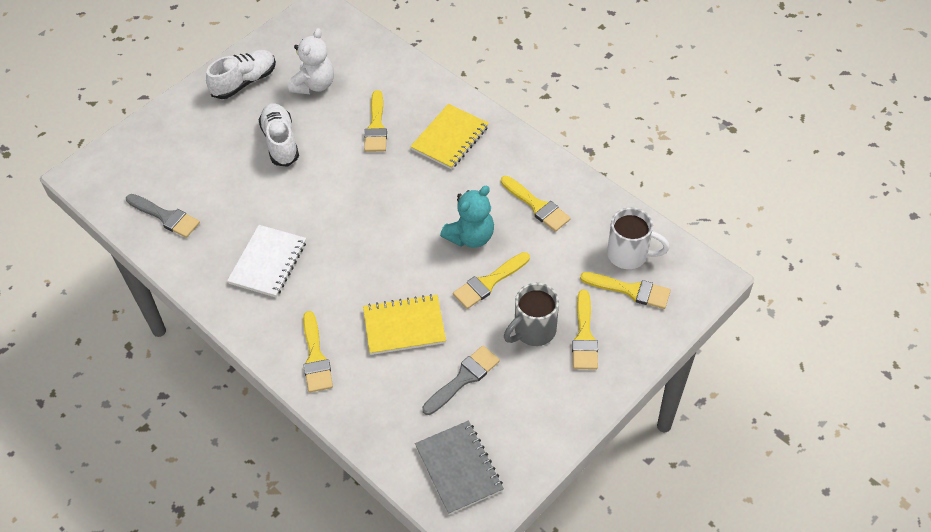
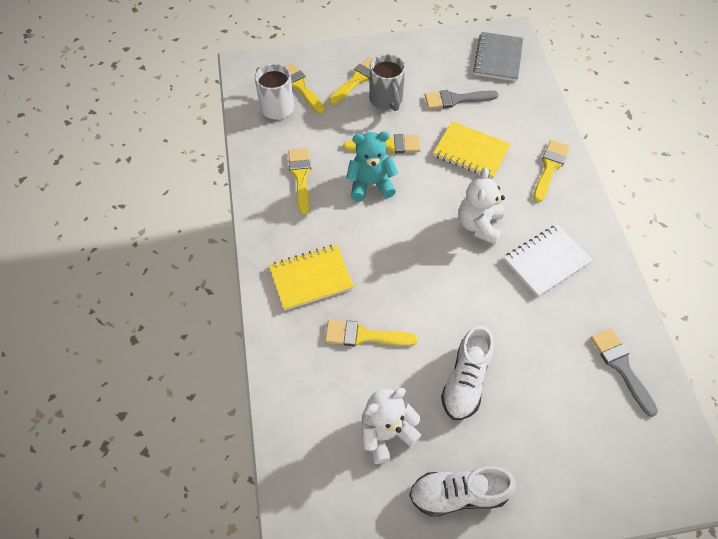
camera: 145 degrees left, 5 degrees up
yellow brush [364,90,387,152] -> yellow brush turned 120 degrees counterclockwise [325,320,417,346]
grey mug [504,283,559,346] -> grey mug turned 75 degrees clockwise [369,54,405,111]
none -> white teddy bear [459,168,505,245]

